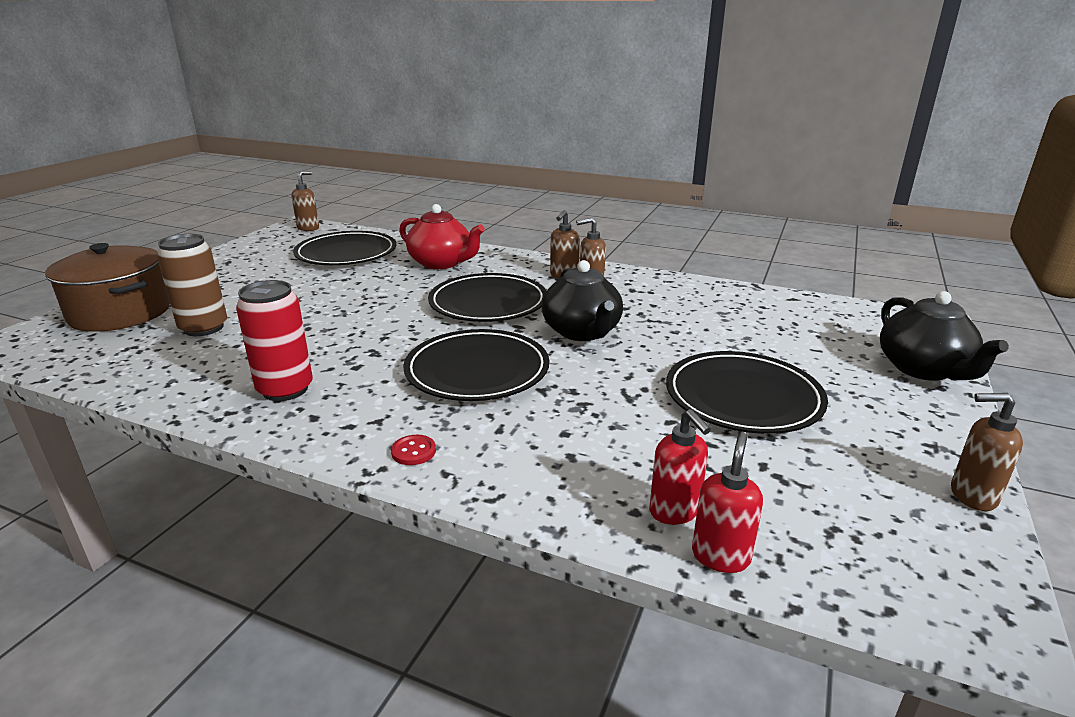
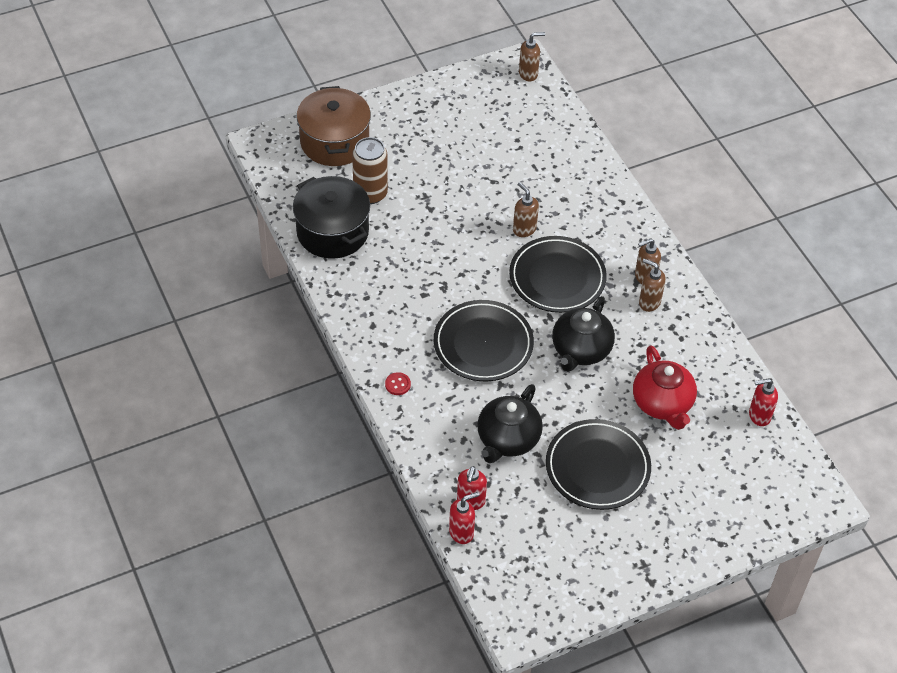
camera: 40 degrees right, 25 degrees up
red can [236,280,313,401] -> none
black plate [293,231,397,265] -> none
red teapot [399,204,485,269] -> red teapot moved to [633,345,697,430]
black teapot [880,291,1009,381] -> black teapot moved to [477,384,543,463]
brown soap dispenser [951,393,1023,511] -> brown soap dispenser moved to [513,182,539,237]
none -> black pot [293,176,370,259]
none -> red soap dispenser [749,378,778,426]

